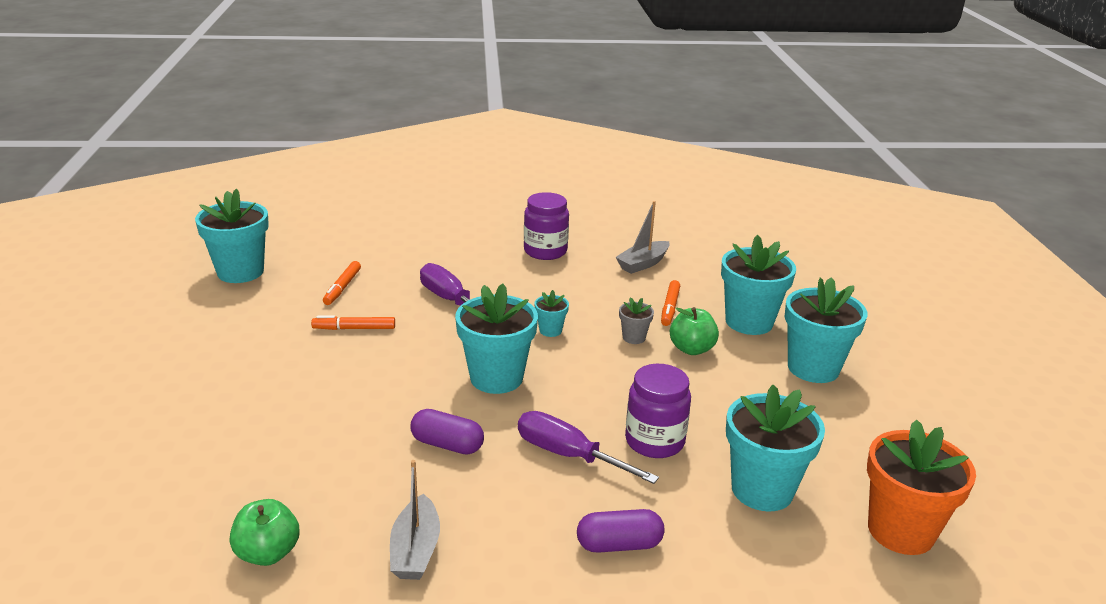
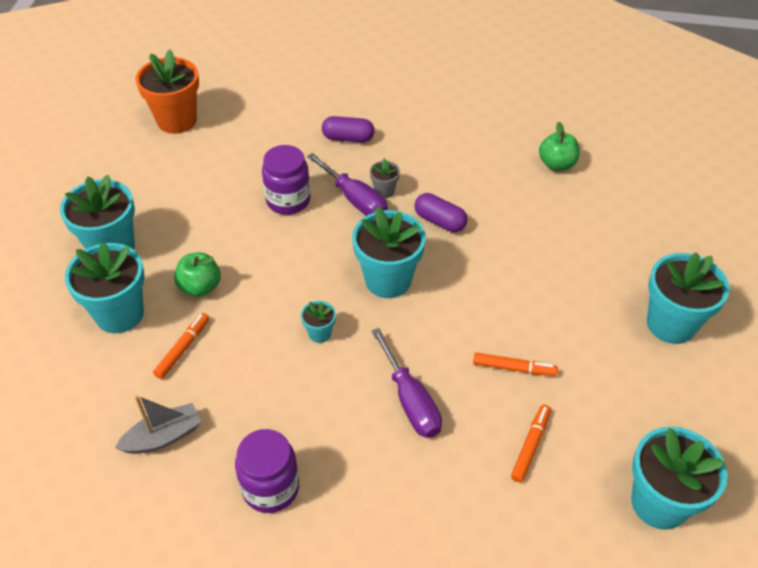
camera: 165 degrees left, 20 degrees up
grey boat [390,460,440,580] -> none
grey flower pot [619,297,654,344] -> grey flower pot moved to [370,158,400,198]
turquoise flower pot [726,385,825,512] -> turquoise flower pot moved to [647,252,730,344]

